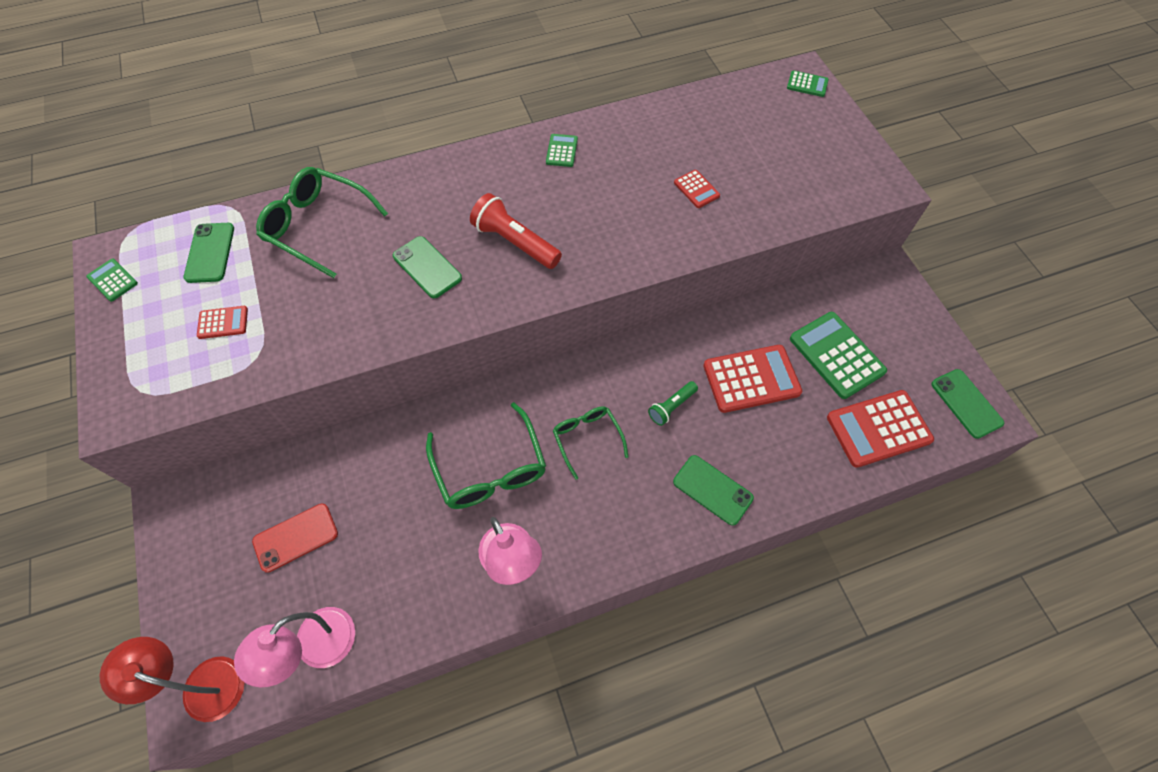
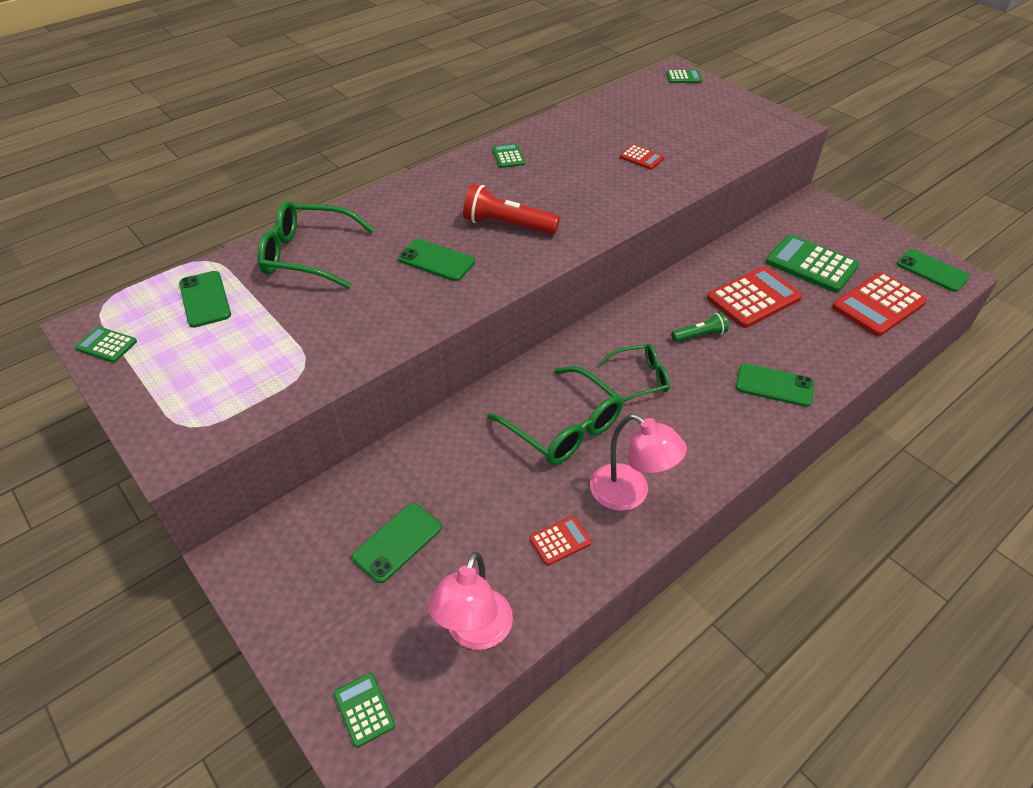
camera: 20 degrees left, 15 degrees down
red lamp [100,637,245,722] -> green calculator [334,673,395,748]
red calculator [197,306,248,339] -> red calculator moved to [529,516,592,566]
red phone [252,504,338,573] -> green phone [352,503,441,583]
green glasses [553,406,629,480] -> green glasses turned 120 degrees clockwise [598,344,670,403]
green flashlight [648,381,698,426] -> green flashlight turned 135 degrees counterclockwise [671,312,729,342]

